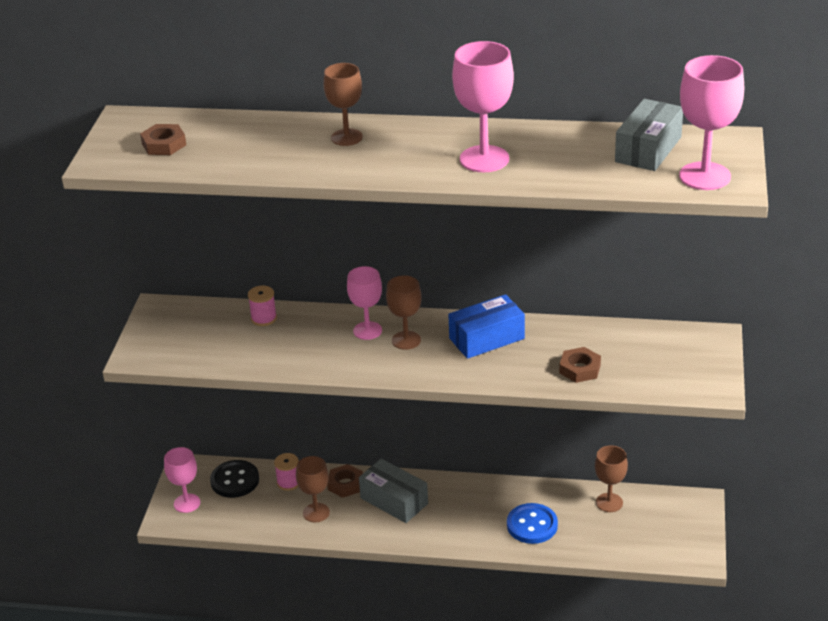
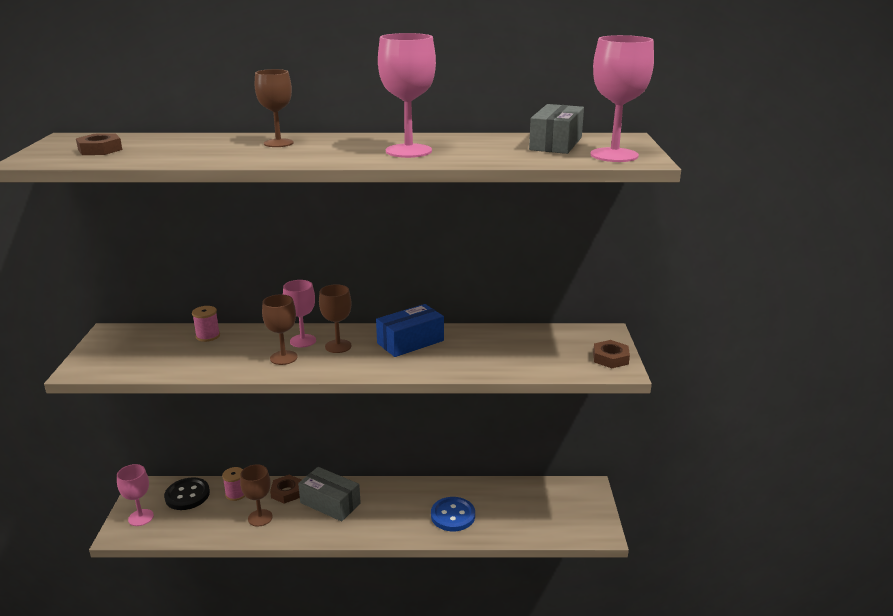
camera: 10 degrees left, 10 degrees down
brown nut [559,347,601,383] -> brown nut moved to [593,340,630,368]
brown goblet [595,445,628,512] -> brown goblet moved to [262,294,298,365]

